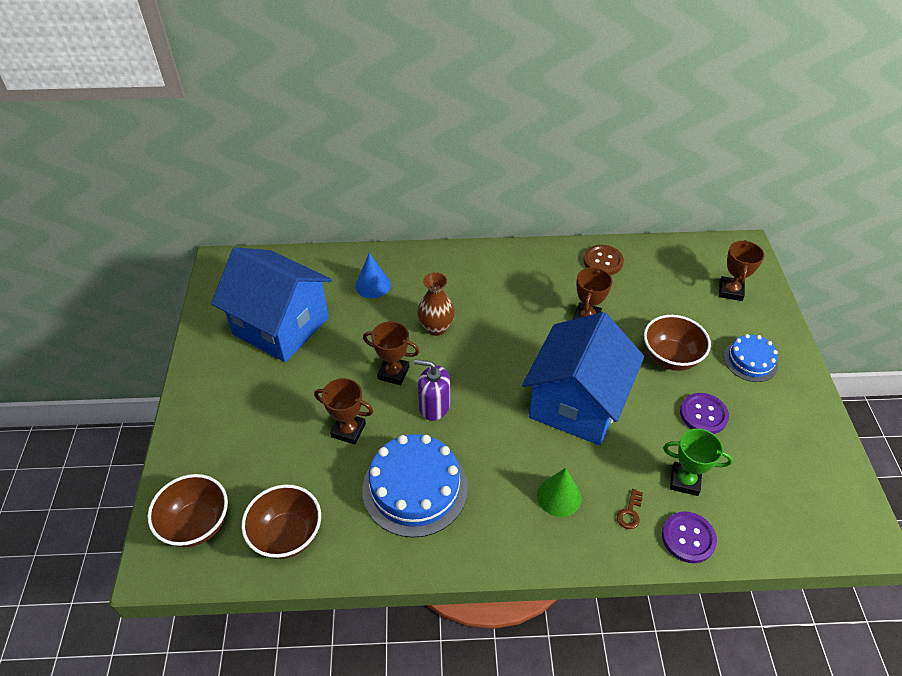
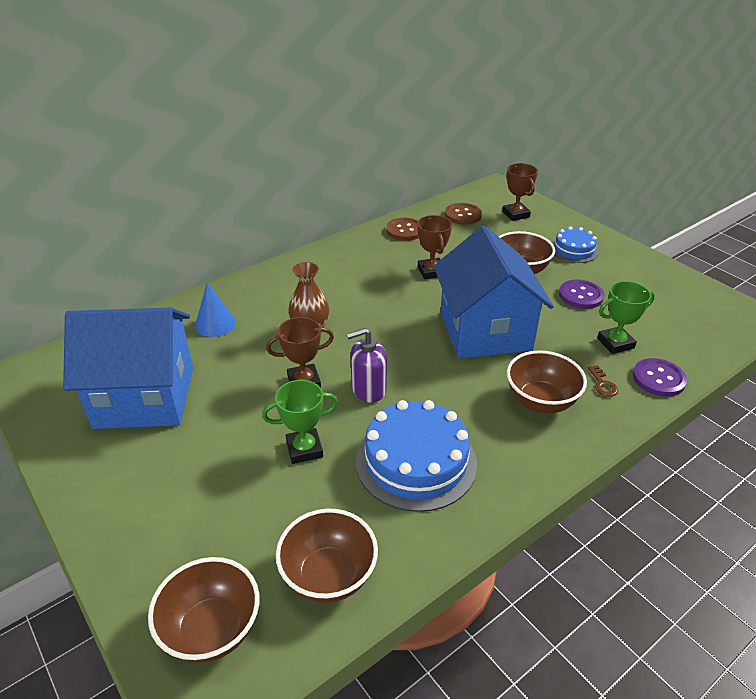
camera: 35 degrees left, 10 degrees down
brown trophy [314,378,373,445] -> green trophy [262,380,338,464]
green cone [537,468,582,517] -> brown bowl [507,350,587,413]
none -> brown button [445,203,482,225]

